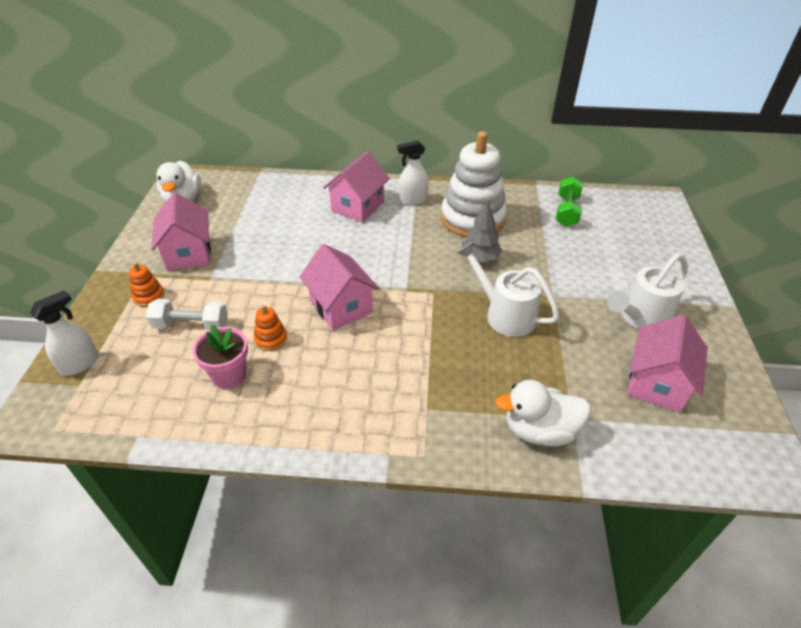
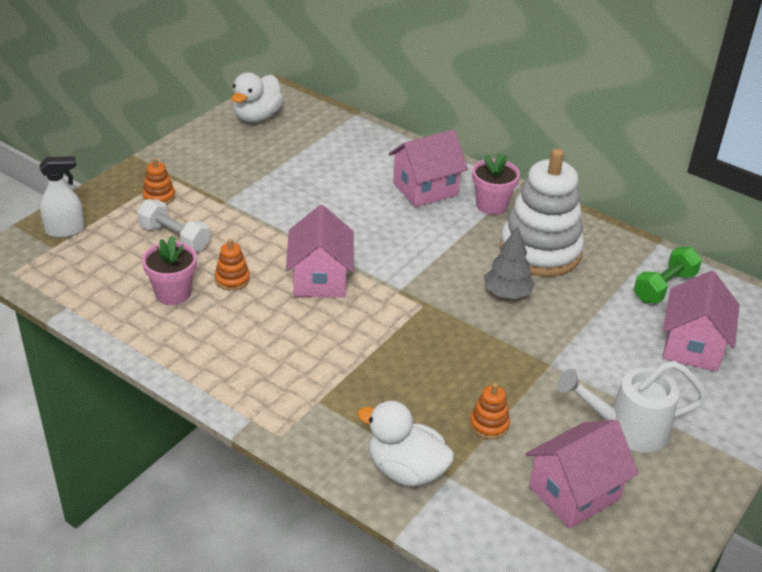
camera: 30 degrees right, 5 degrees down
pink house [151,193,211,271] -> pink house moved to [663,271,740,372]
white spray bottle [397,140,429,206] -> pink flower pot [472,153,520,215]
white watering can [456,242,560,337] -> none
none -> orange stacking toy [470,383,510,439]

